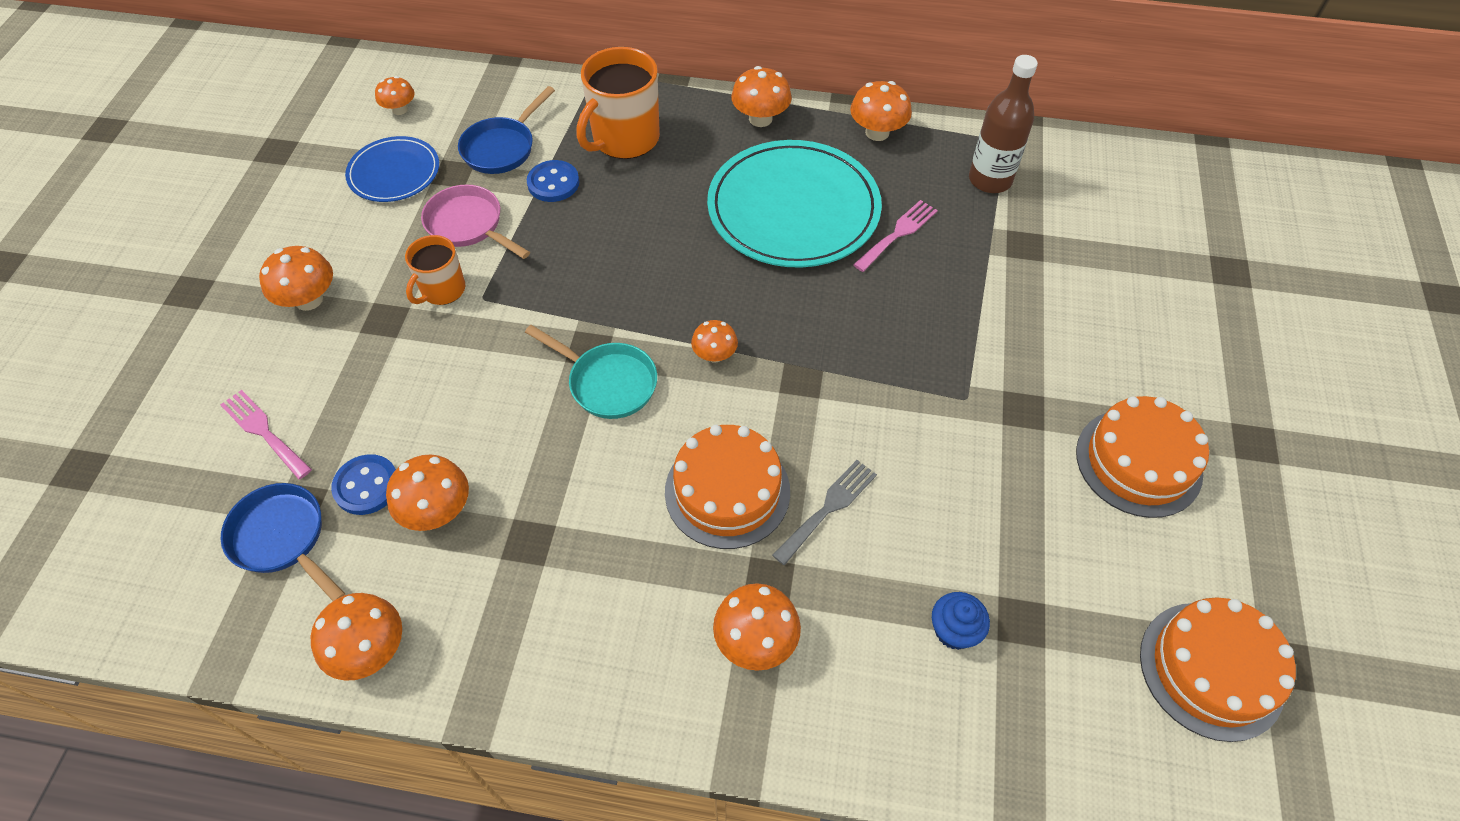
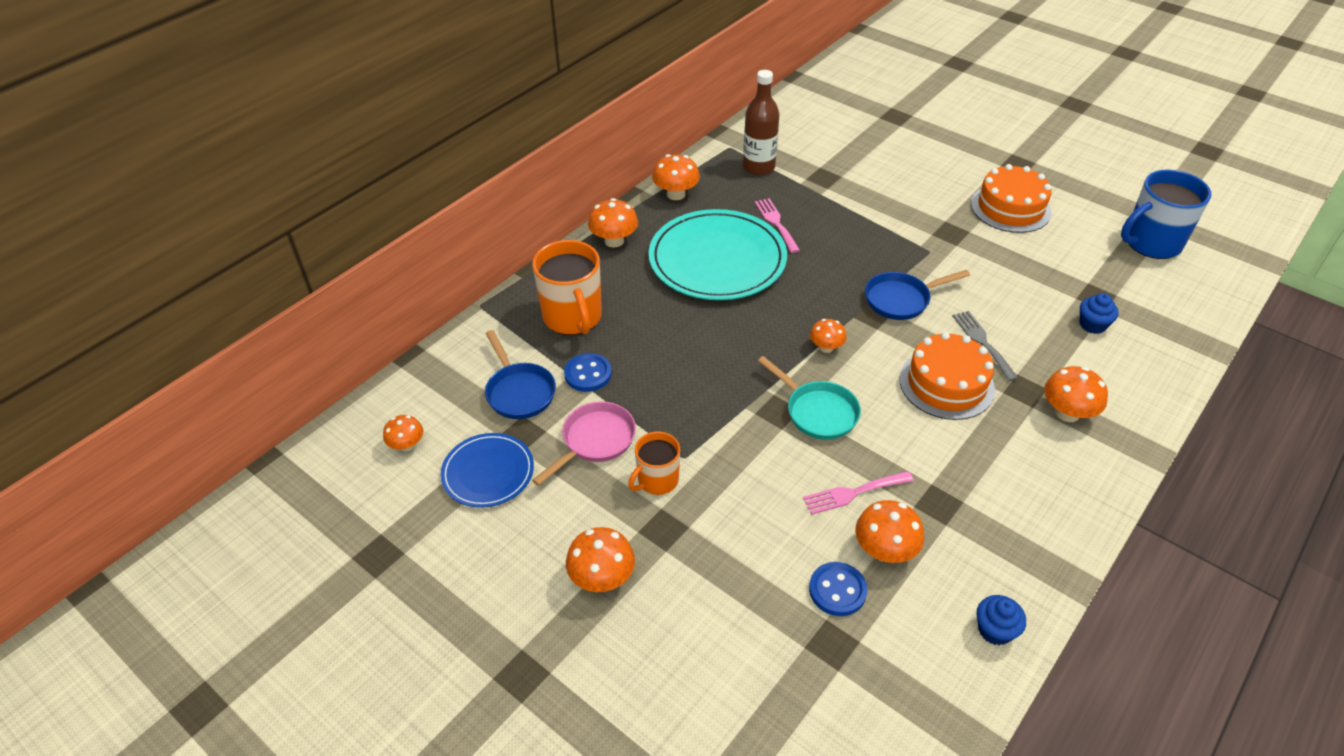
camera: 60 degrees left, 10 degrees down
pink fork [220,390,312,480] -> pink fork moved to [803,471,914,515]
blue pan [221,483,345,601] -> blue pan moved to [865,270,970,320]
orange mushroom [310,593,402,681] -> blue cupcake [976,595,1026,645]
orange mug [405,235,465,305] -> orange mug turned 75 degrees clockwise [628,432,680,495]
pink pan [421,184,530,259] -> pink pan turned 150 degrees clockwise [532,401,636,486]
turquoise pan [525,325,657,419] -> turquoise pan turned 75 degrees clockwise [758,356,861,440]
orange cake [1140,598,1296,742] -> blue mug [1121,170,1211,259]

